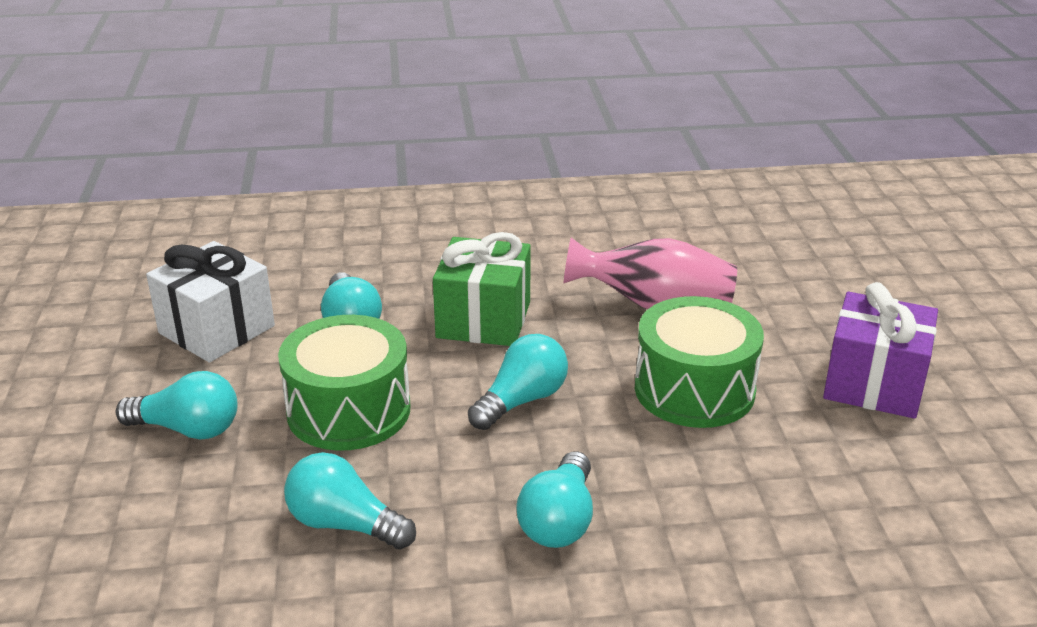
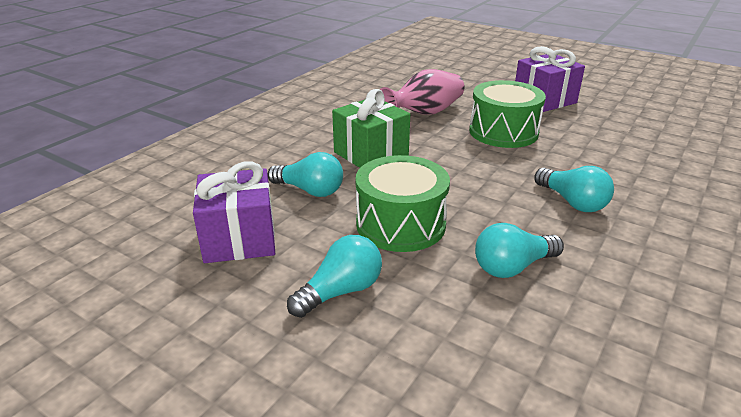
camera: 50 degrees left, 0 degrees up
white gift [146,241,275,363] -> purple gift [193,161,275,263]
turquoise light bulb [468,334,568,430] -> none

